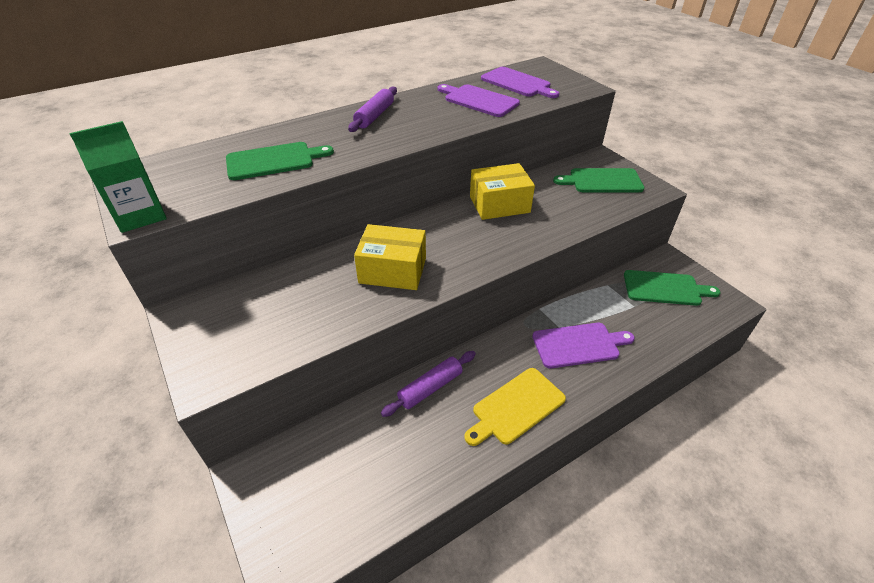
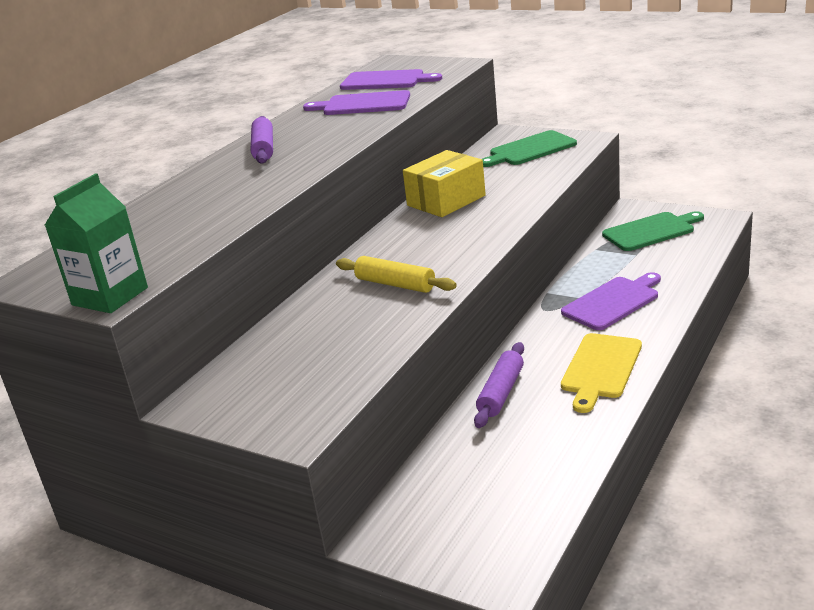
camera: 25 degrees left, 15 degrees down
green cutting board [226,142,334,180] -> none
yellow box [354,224,426,290] -> yellow rolling pin [336,256,456,293]

